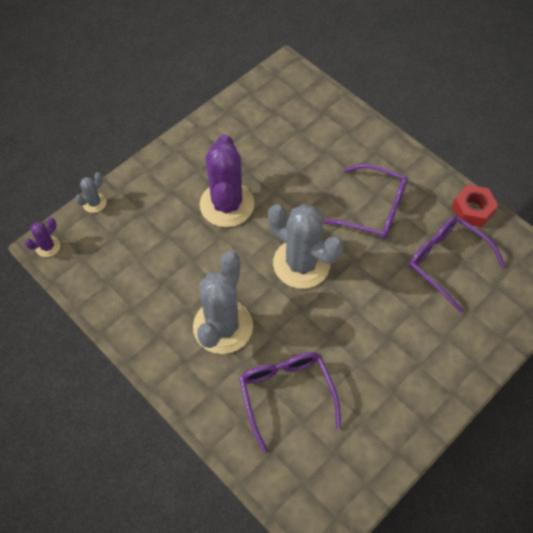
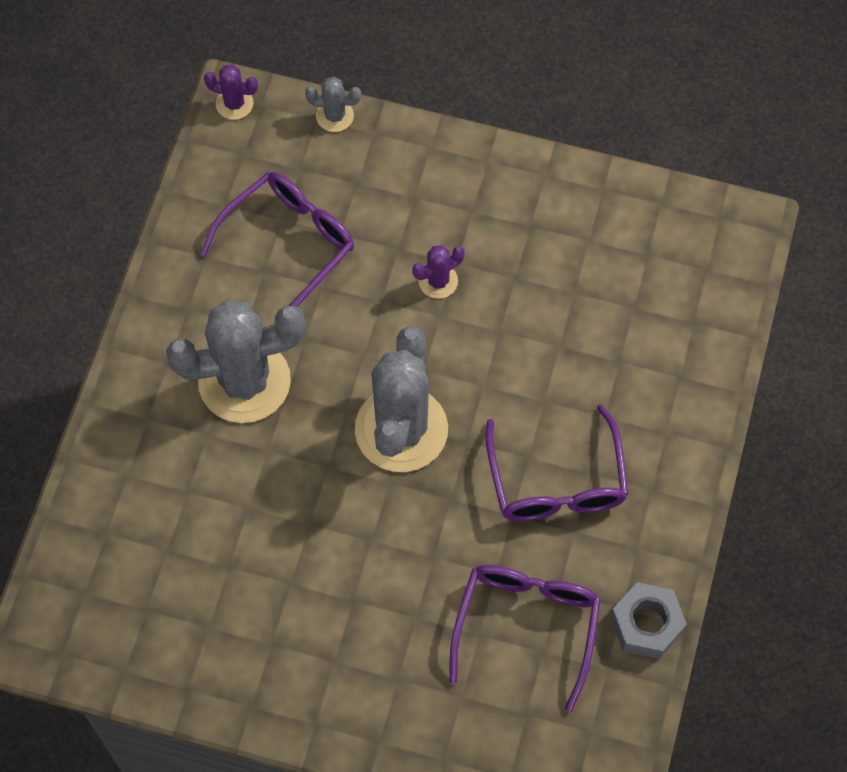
camera: 60 degrees right, 5 degrees up
purple cactus [200,134,255,227] -> purple cactus [412,245,465,299], size x0.44
purple glasses [239,352,341,452] -> purple glasses moved to [200,172,354,307]
red nut [452,185,498,227] -> grey nut [611,582,687,659]

